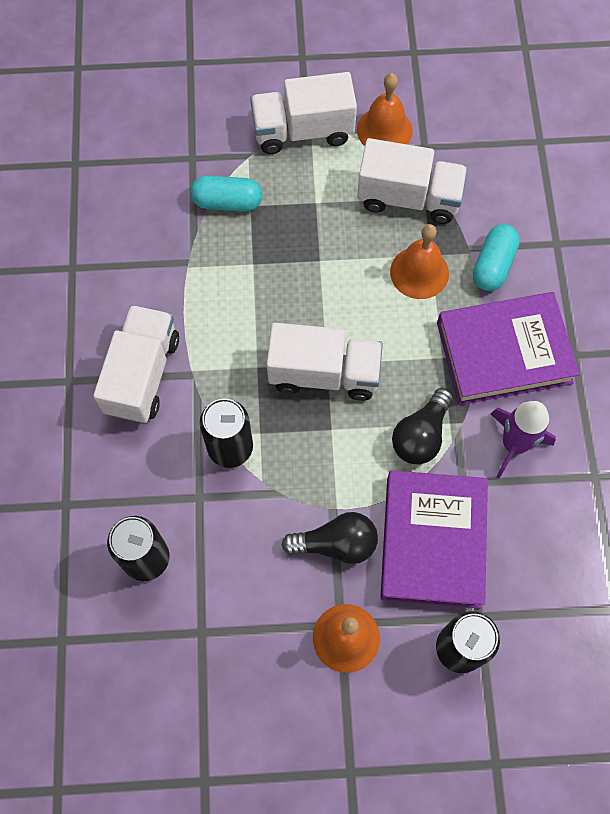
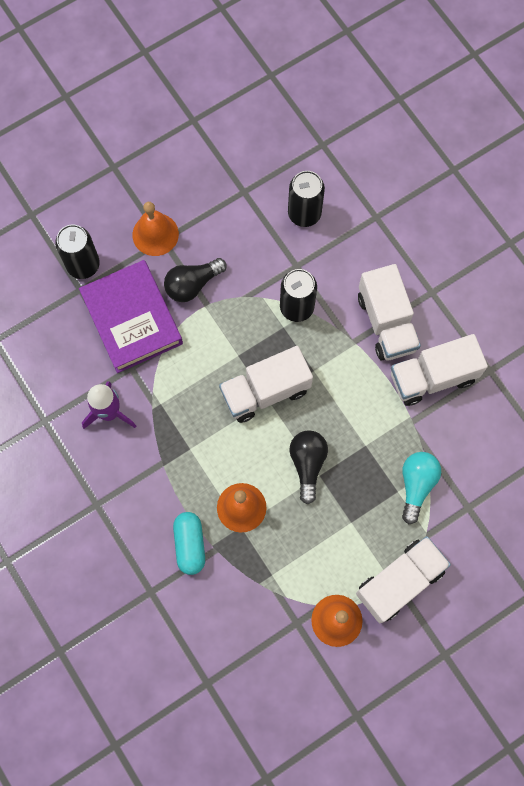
camera: 150 degrees right, 5 degrees up
turquoise capsule [191,176,262,211] -> turquoise light bulb [402,452,441,524]
white truck [357,138,467,224] -> white truck moved to [391,334,488,406]
black light bulb [392,388,453,464] -> black light bulb moved to [289,430,328,504]
purple book [437,292,580,405] -> none

